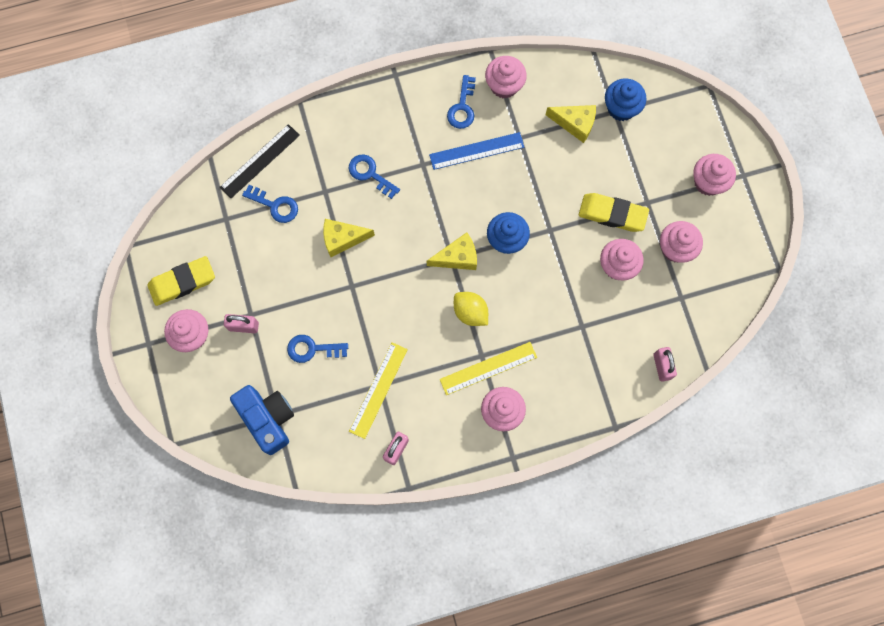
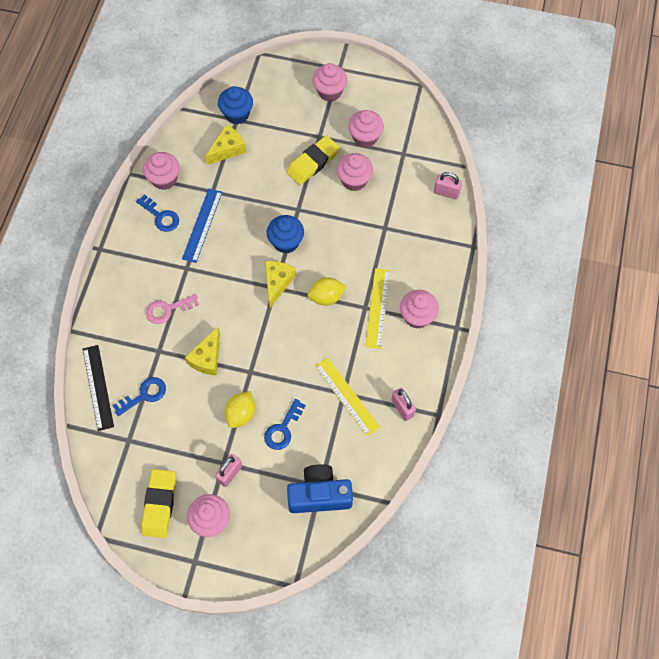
camera: 60 degrees left, 10 degrees down
blue key [349,154,400,199] -> pink key [146,294,199,324]
none -> yellow lemon [225,391,255,428]

